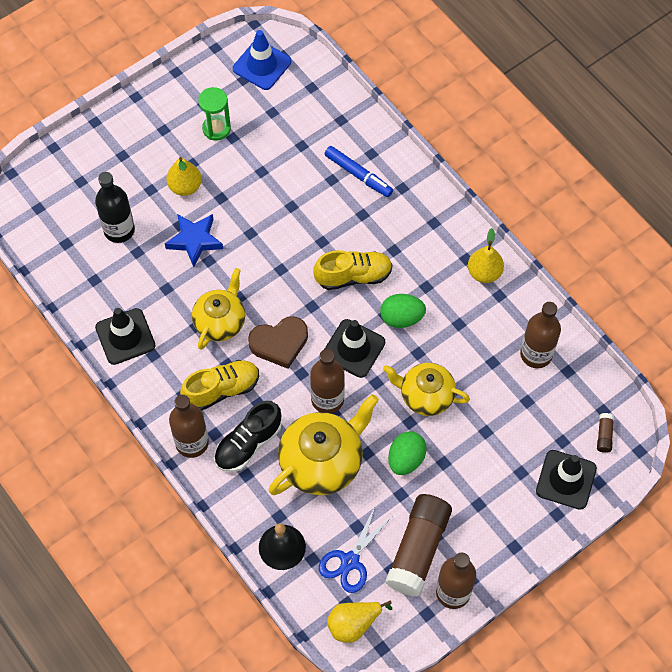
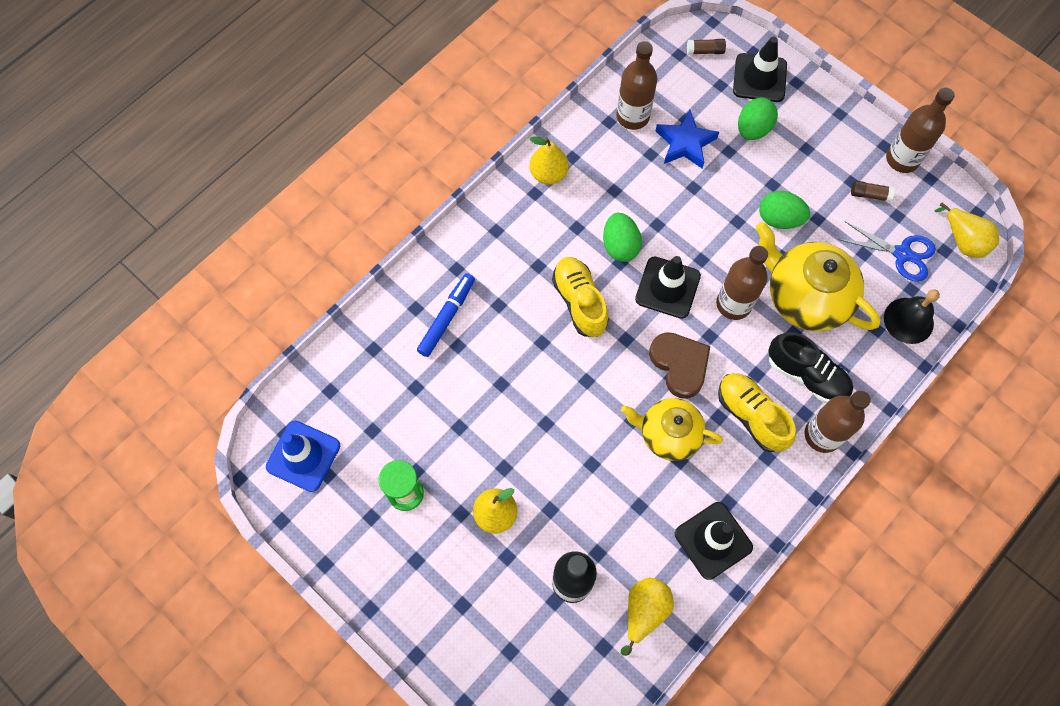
camera: 100 degrees left, 5 degrees up
blue star [165,214,223,267] -> blue star moved to [656,110,719,168]
yellow teapot [383,363,470,416] -> none
brown glue stick [386,494,452,597] -> brown glue stick [851,181,895,202], size x0.40
none -> yellow pear [621,577,674,656]
none -> green egg [738,97,778,140]

